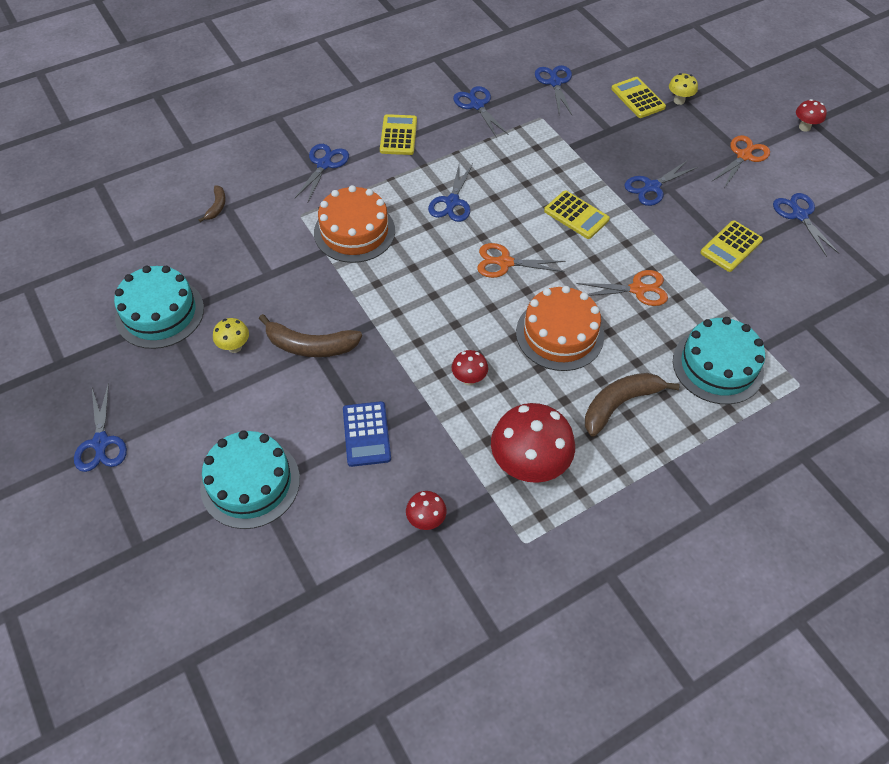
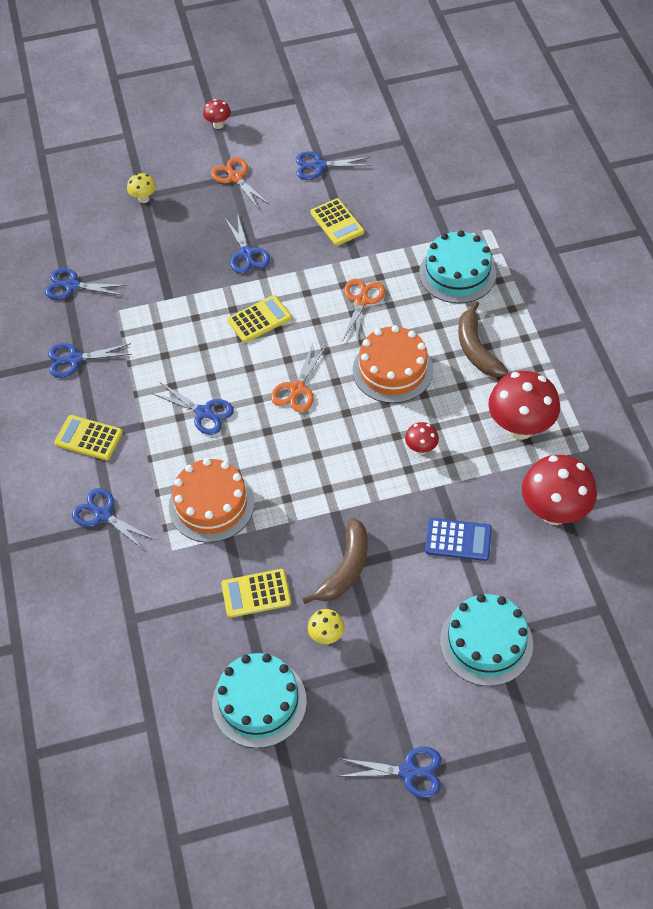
camera: 70 degrees left, 0 degrees up
brown banana [199,185,226,222] -> none
red mushroom [406,491,447,530] -> red mushroom [522,455,597,525], size x2.10
yellow calculator [611,77,666,118] -> yellow calculator moved to [221,569,291,618]

